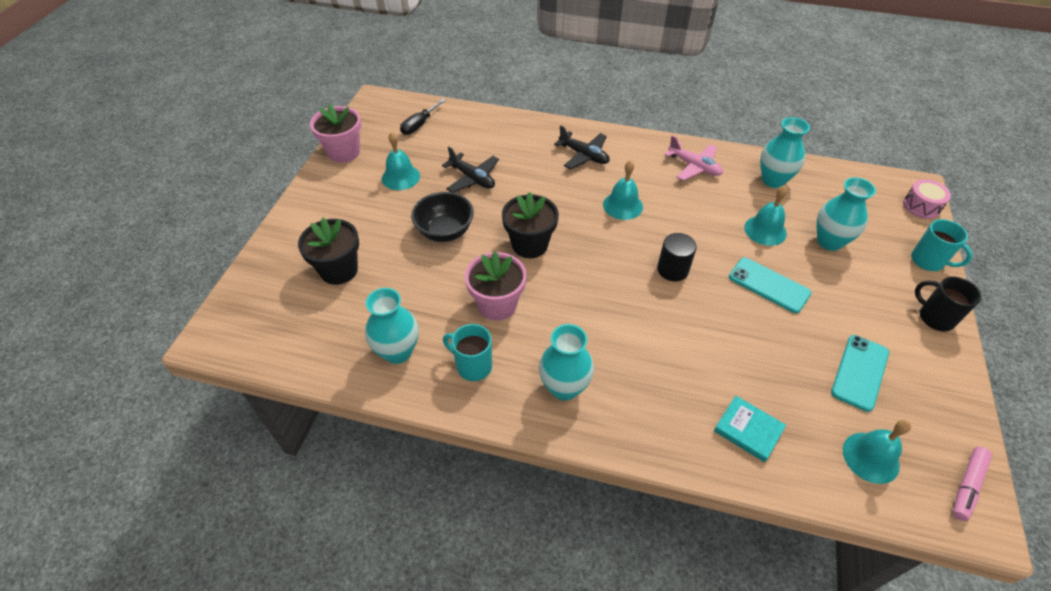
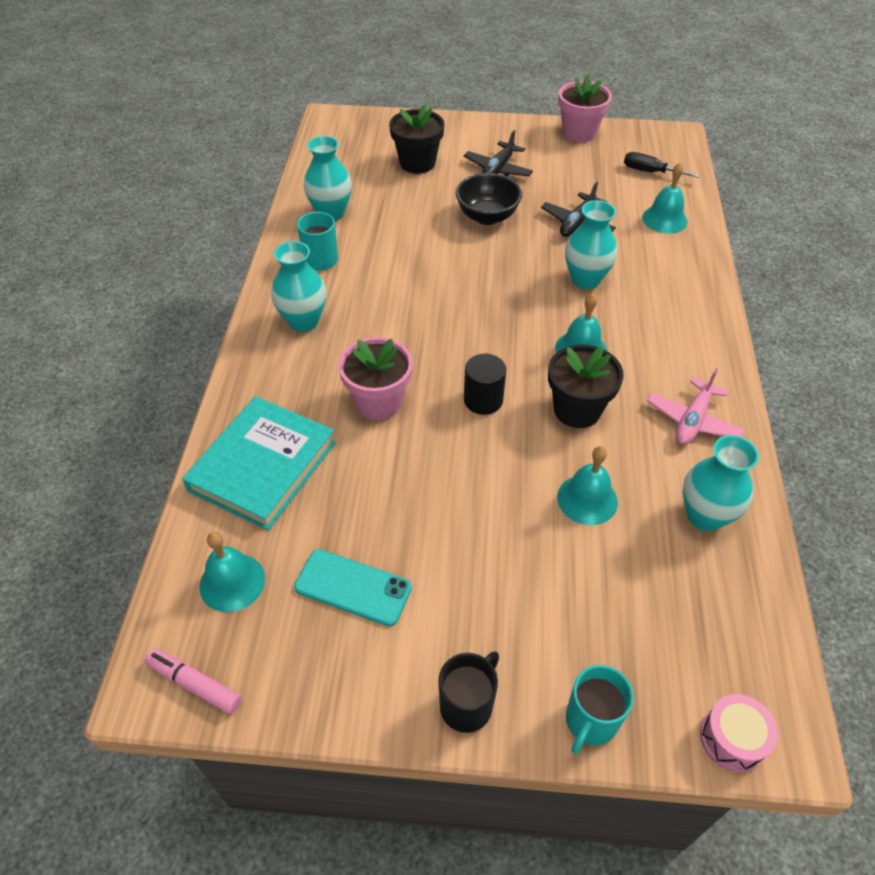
camera: 80 degrees right, 0 degrees up
turquoise bell [382,132,420,190] -> turquoise bell moved to [642,163,687,234]
pink flower pot [465,251,527,321] -> pink flower pot moved to [338,337,413,420]
black flower pot [502,192,559,258] -> black flower pot moved to [548,344,624,428]
black plane [554,125,610,169] -> black plane moved to [464,130,533,177]
turquoise book [714,396,786,462] -> turquoise book [182,396,336,530], size x1.96
turquoise phone [729,257,811,313] -> none
turquoise vase [817,177,876,251] -> turquoise vase moved to [565,200,617,289]

